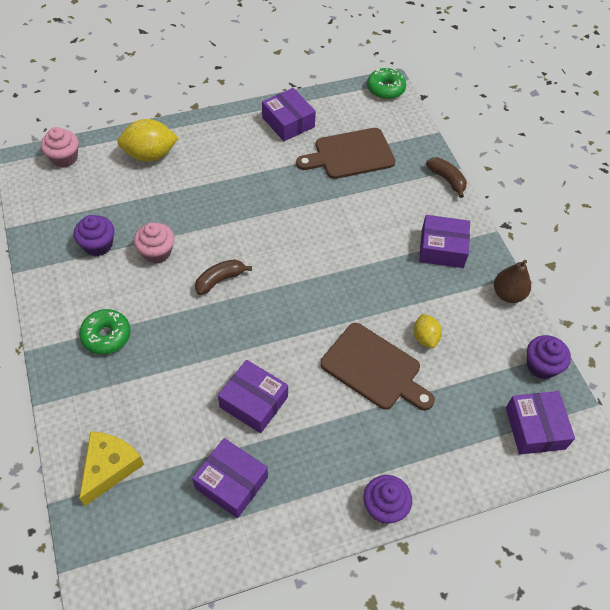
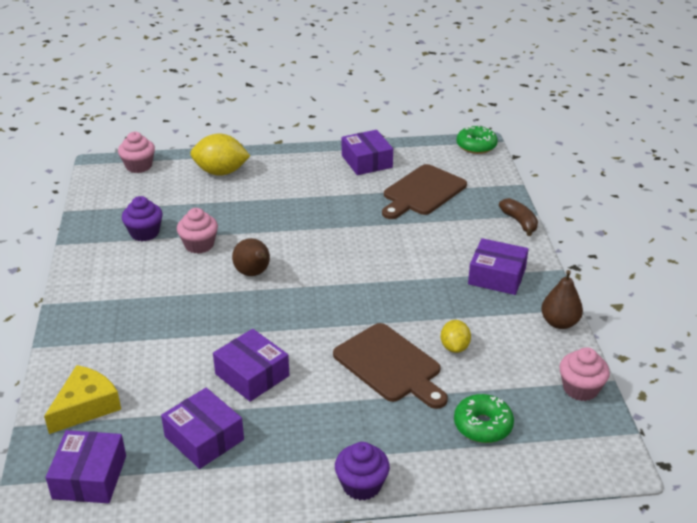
camera: 15 degrees right, 20 degrees down
green donut [79,309,131,355] -> green donut moved to [454,394,514,443]
brown banana [195,259,252,295] -> brown pear [232,238,270,276]
brown cutting board [296,128,395,179] -> brown cutting board turned 45 degrees counterclockwise [382,164,467,219]
purple box [506,391,575,455] -> purple box moved to [46,430,126,503]
purple cupcake [527,335,571,379] -> pink cupcake [559,347,610,401]

